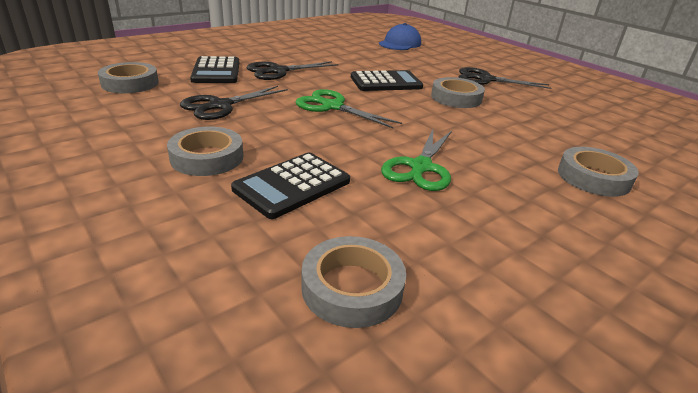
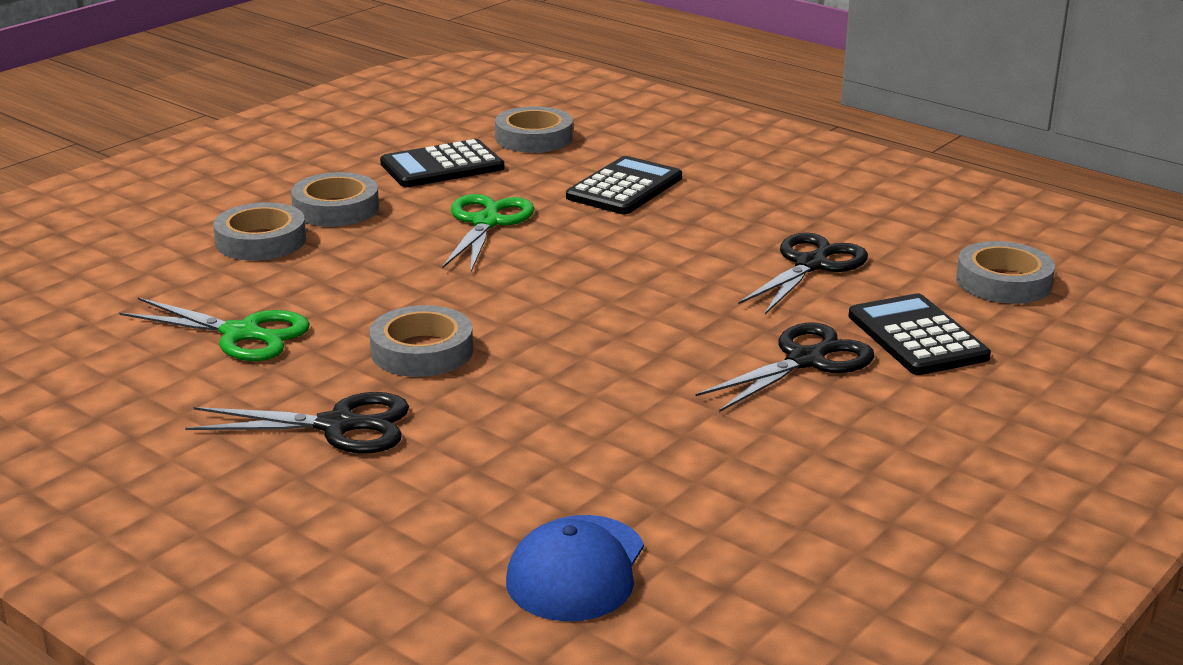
camera: 170 degrees right, 5 degrees down
grey tape [167,127,243,176] -> grey tape moved to [291,172,379,227]
green scissors [295,89,402,128] -> green scissors moved to [119,298,310,361]
black calculator [351,70,423,91] -> black calculator moved to [380,139,504,187]

